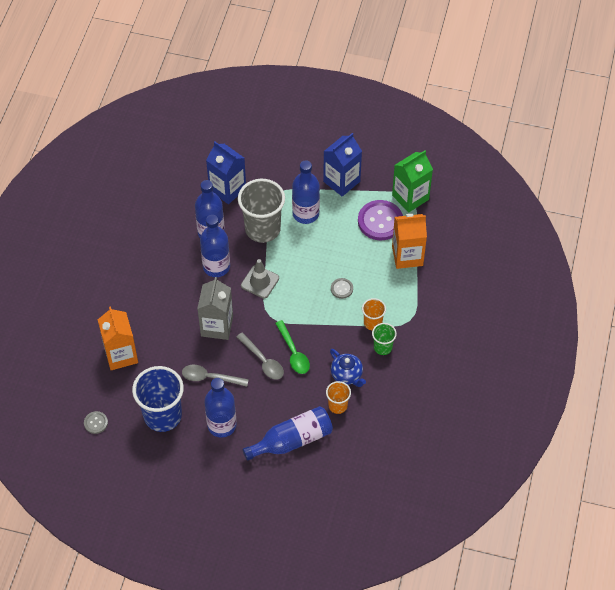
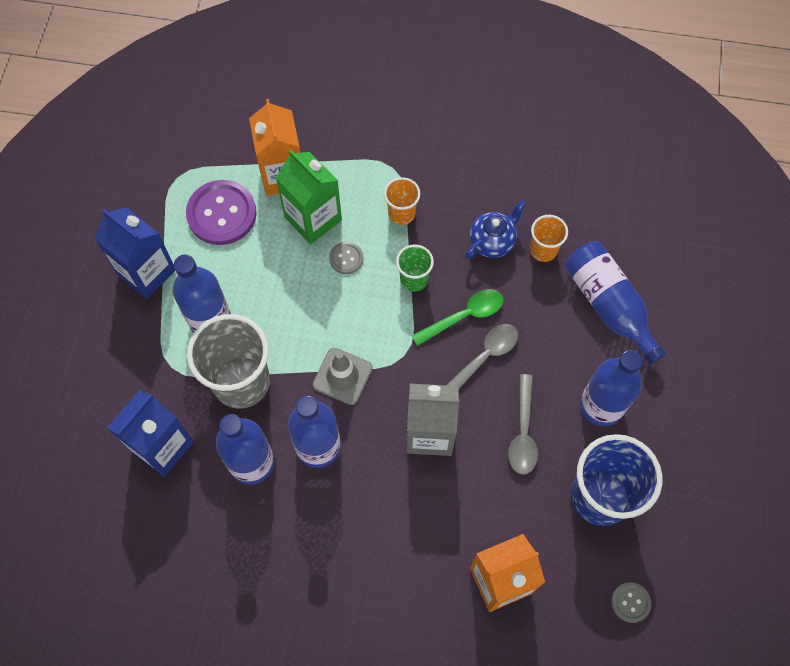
camera: 95 degrees left, 10 degrees up
green cup [372,323,397,355] -> green cup moved to [396,245,434,292]
green carton [392,150,433,213] -> green carton moved to [275,150,342,244]

